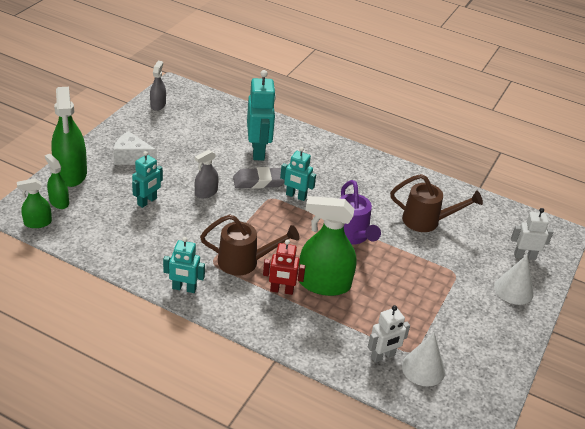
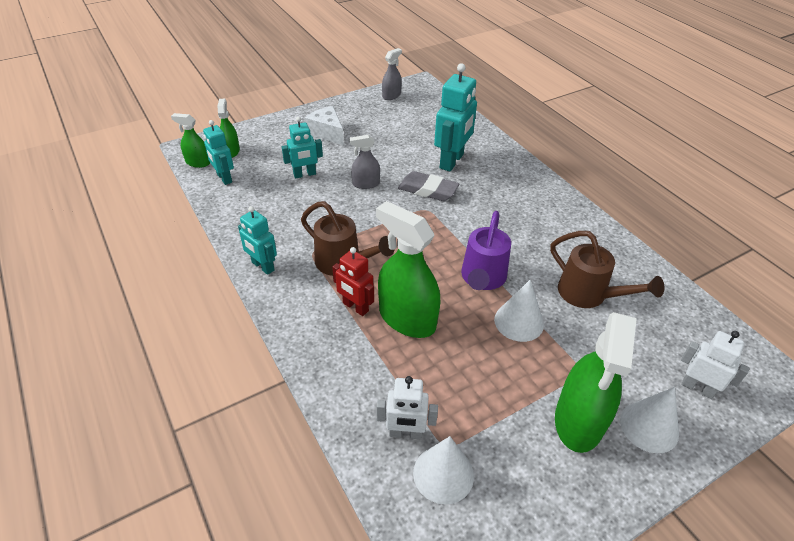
camera: 35 degrees right, 5 degrees up
green spray bottle [51,87,87,187] -> green spray bottle moved to [555,312,637,453]
turquoise robot [280,147,316,201] -> turquoise robot moved to [203,120,234,185]
none -> white cone [494,280,544,342]

